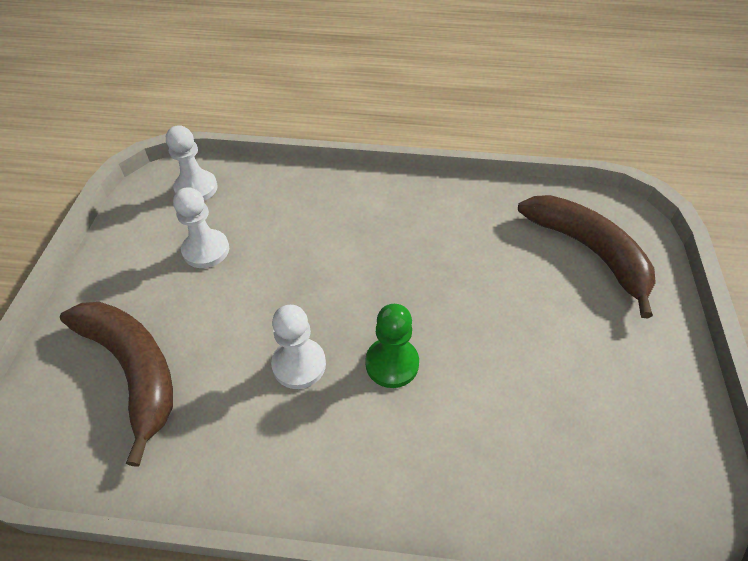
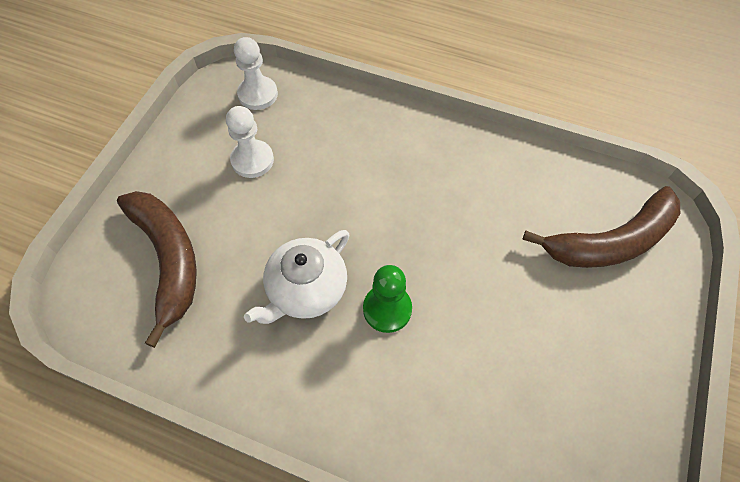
camera: 15 degrees right, 10 degrees up
white pawn [271,305,326,389] -> white teapot [244,230,349,324]
brown banana [518,195,656,318] -> brown banana turned 90 degrees clockwise [522,186,680,268]

